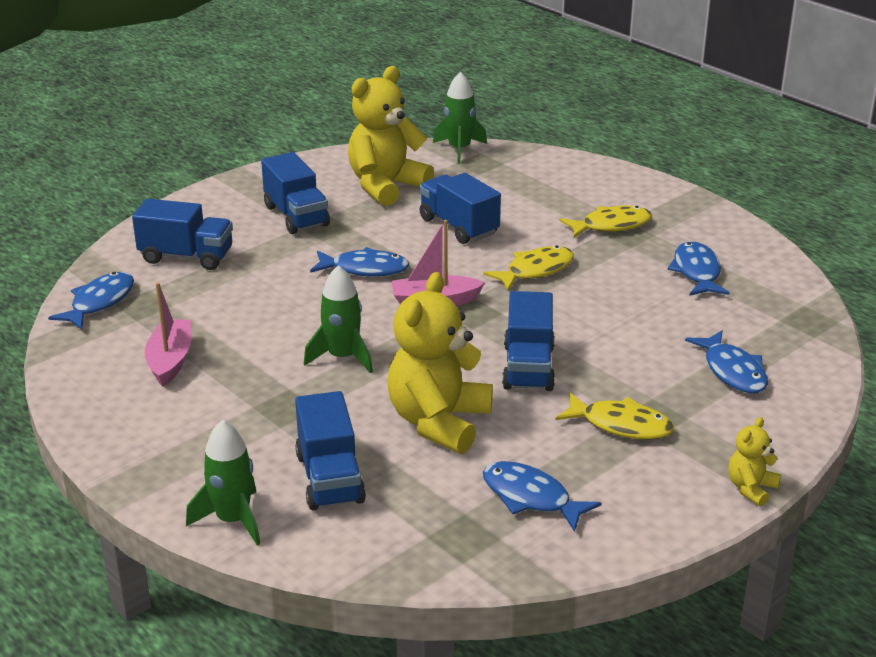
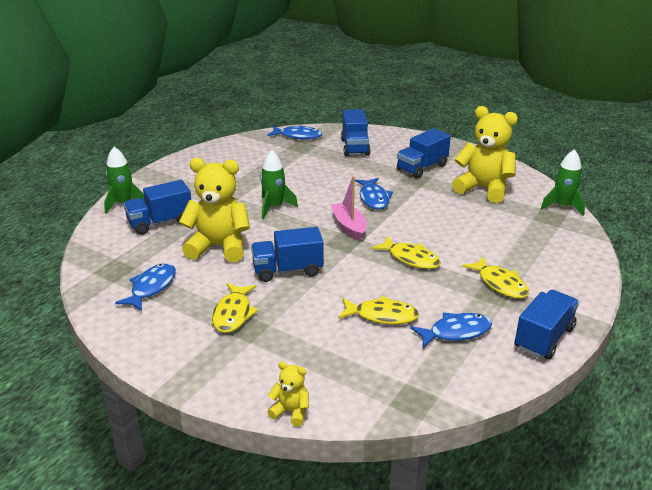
camera: 75 degrees right, 0 degrees up
pink boat [145,282,191,386] -> none
blue truck [419,173,501,244] -> blue truck moved to [514,290,579,360]
blue fish [685,330,768,393] -> none
yellow teddy bear [728,417,781,506] -> yellow teddy bear moved to [268,361,309,426]
none -> yellow fish [338,296,419,324]

